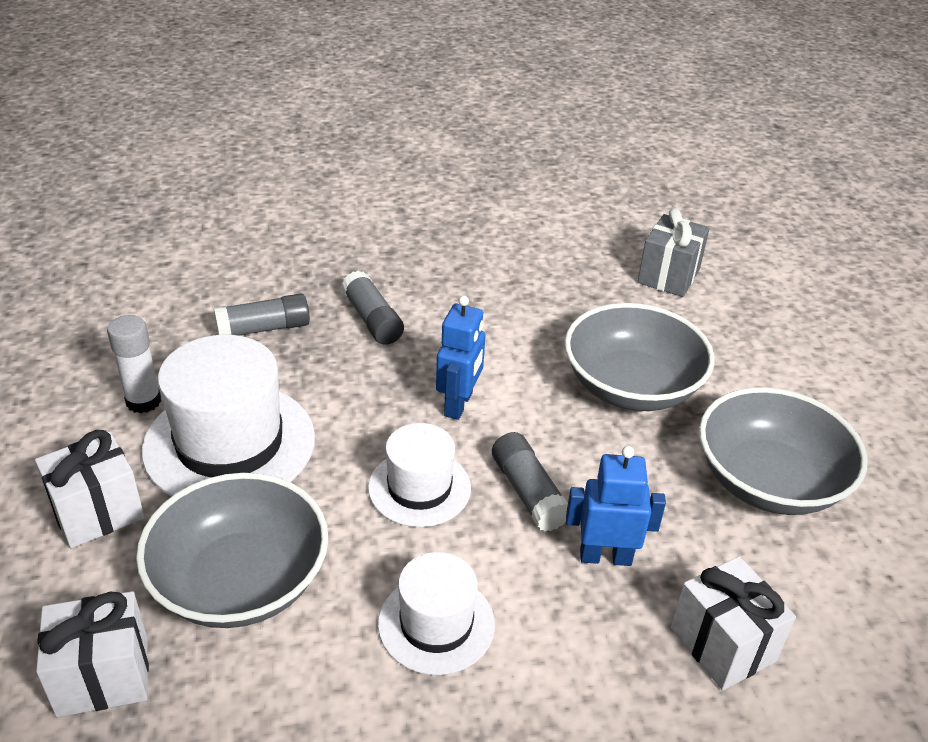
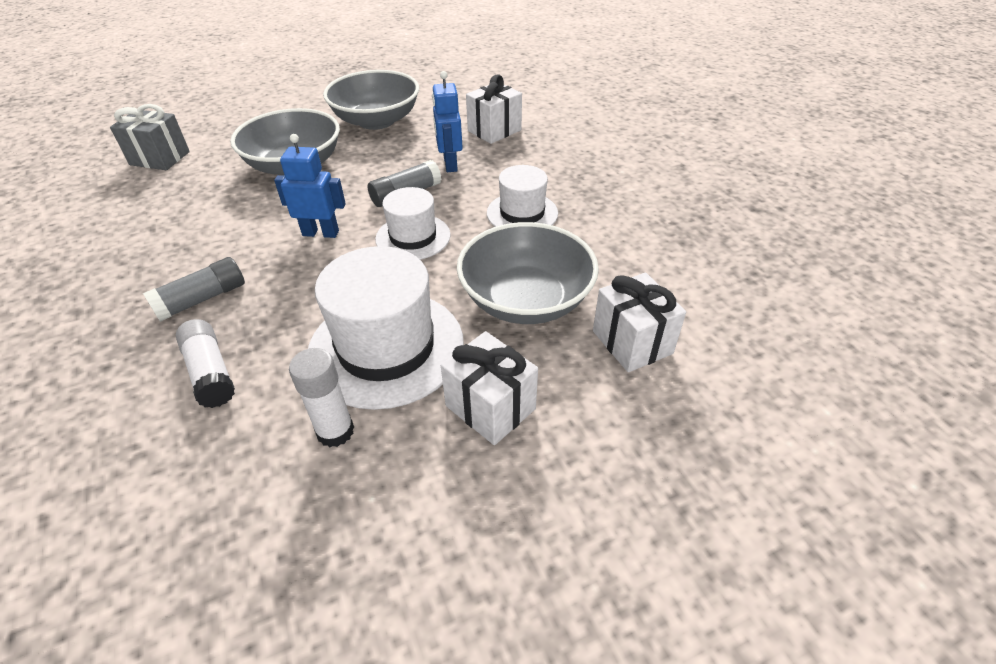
camera: 100 degrees left, 5 degrees up
grey glue stick [214,293,310,336] -> white glue stick [176,319,235,408]

